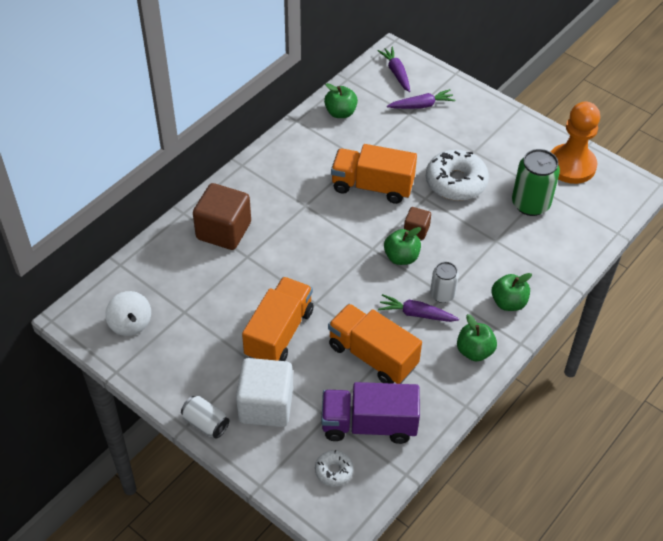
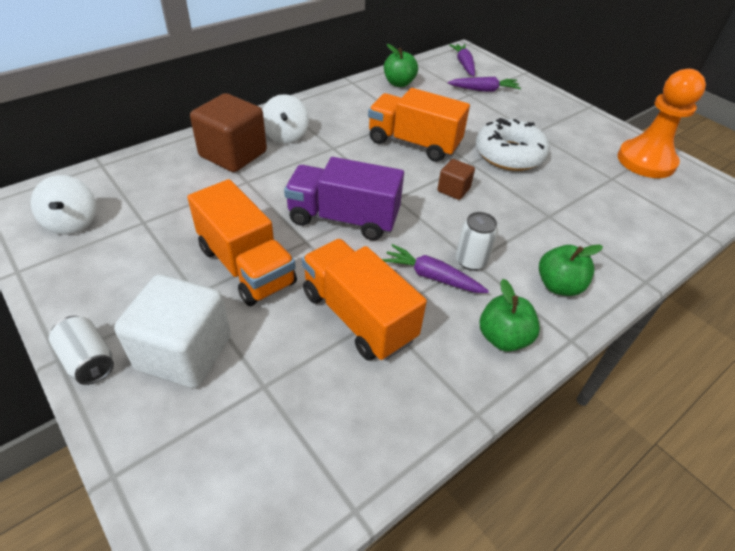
camera: 10 degrees right, 5 degrees down
orange truck [242,277,314,361] -> orange truck turned 105 degrees clockwise [187,179,297,306]
white donut [315,450,353,487] -> none
purple truck [321,382,420,444] -> purple truck moved to [284,157,404,240]
green apple [384,227,421,265] -> none
green can [512,149,560,216] -> none
none -> white spinning top [262,94,309,144]

